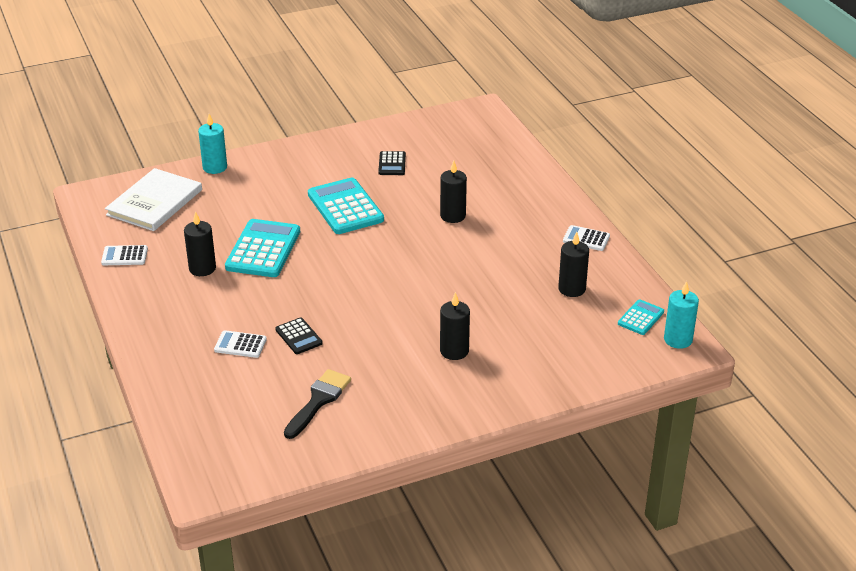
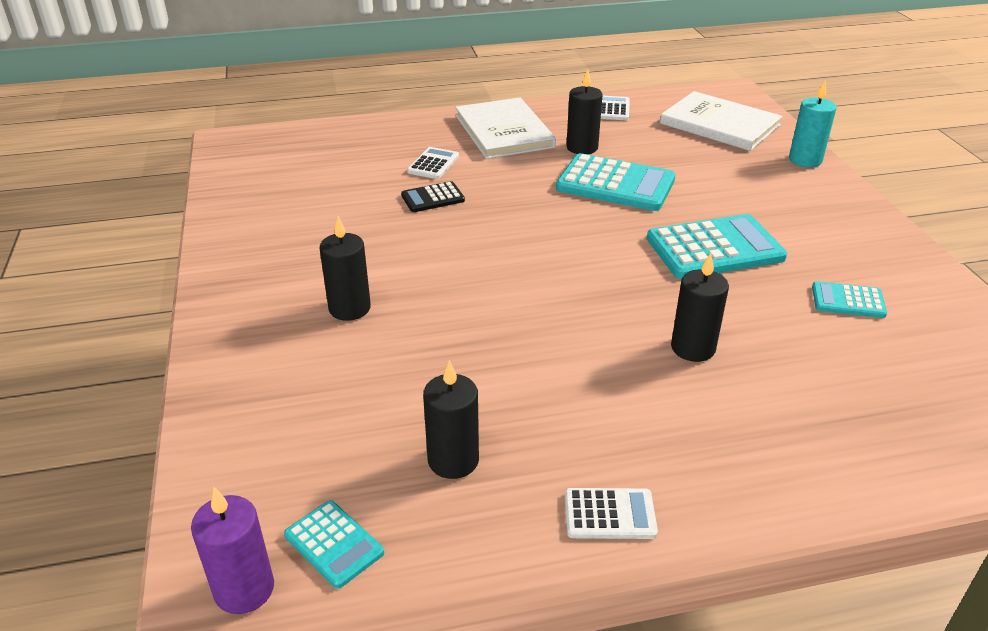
camera: 100 degrees right, 0 degrees up
black brush [284,369,351,439] -> none
black calculator [378,151,406,175] -> turquoise calculator [812,281,887,318]
white calculator [563,225,610,251] -> white calculator turned 60 degrees clockwise [565,488,658,539]
turquoise candle [664,281,699,349] -> purple candle [191,487,274,614]
none -> white book [455,97,556,159]

